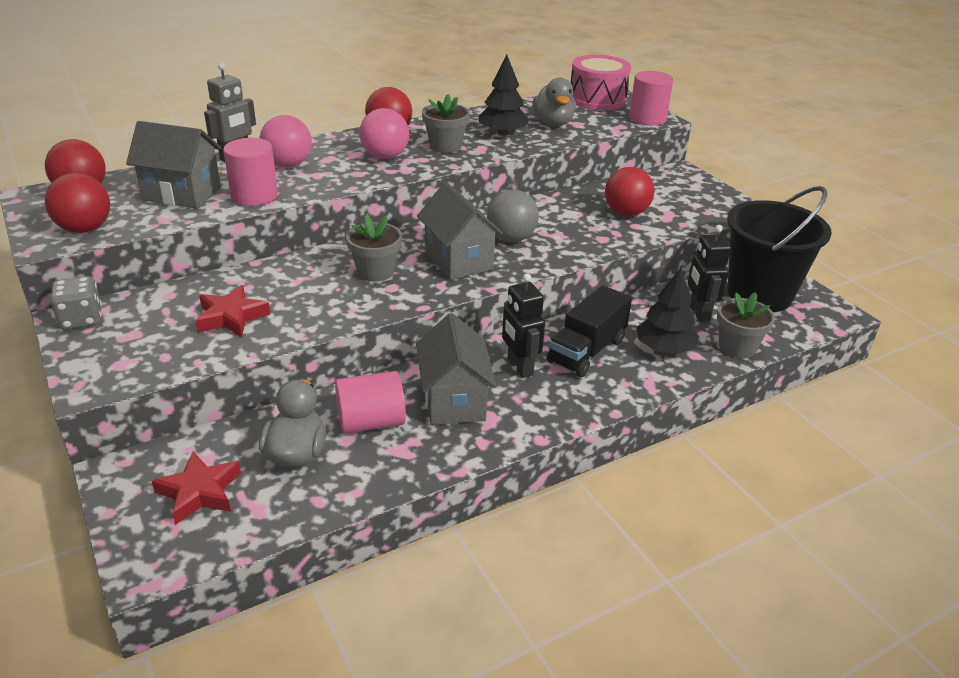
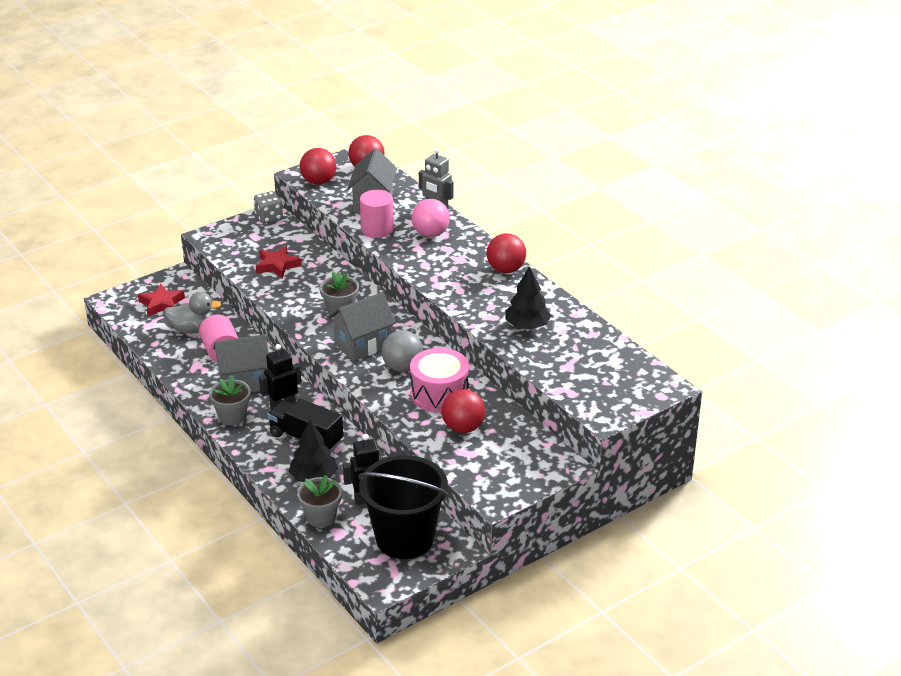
camera: 85 degrees right, 0 degrees up
pink ball [359,108,409,159] -> none
grey flower pot [422,94,470,153] -> grey flower pot moved to [209,375,251,425]
grey duck [532,77,576,126] -> none
pink drum [571,55,631,110] -> pink drum moved to [410,348,469,413]
pink cylinder [629,71,673,125] -> none

